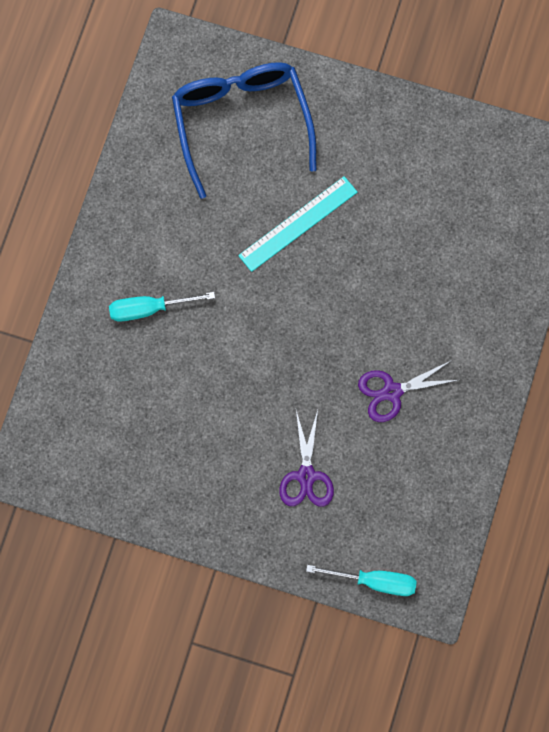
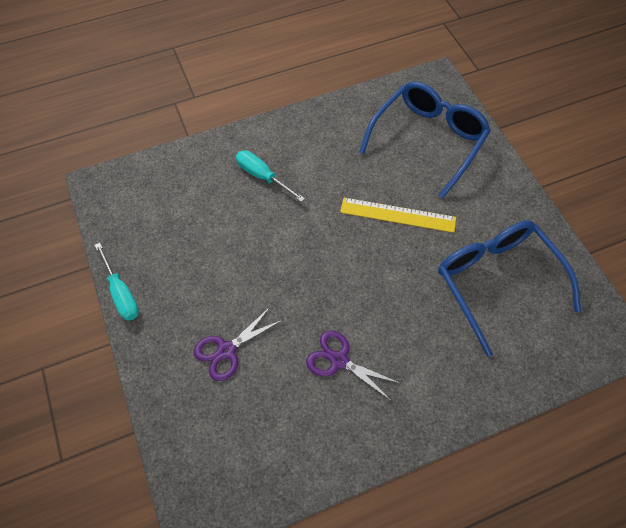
camera: 50 degrees right, 15 degrees down
turquoise ruler [238,176,358,272] -> yellow ruler [340,198,456,233]
turquoise screwdriver [306,565,417,596] -> turquoise screwdriver moved to [95,243,139,321]
none -> blue glasses [438,220,581,357]

